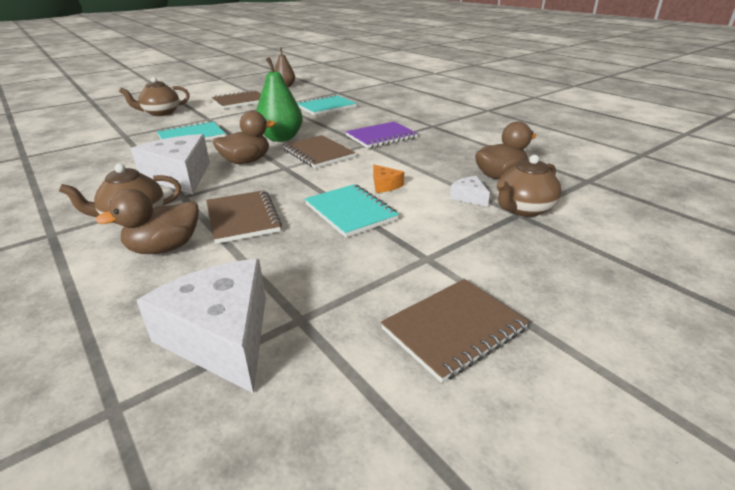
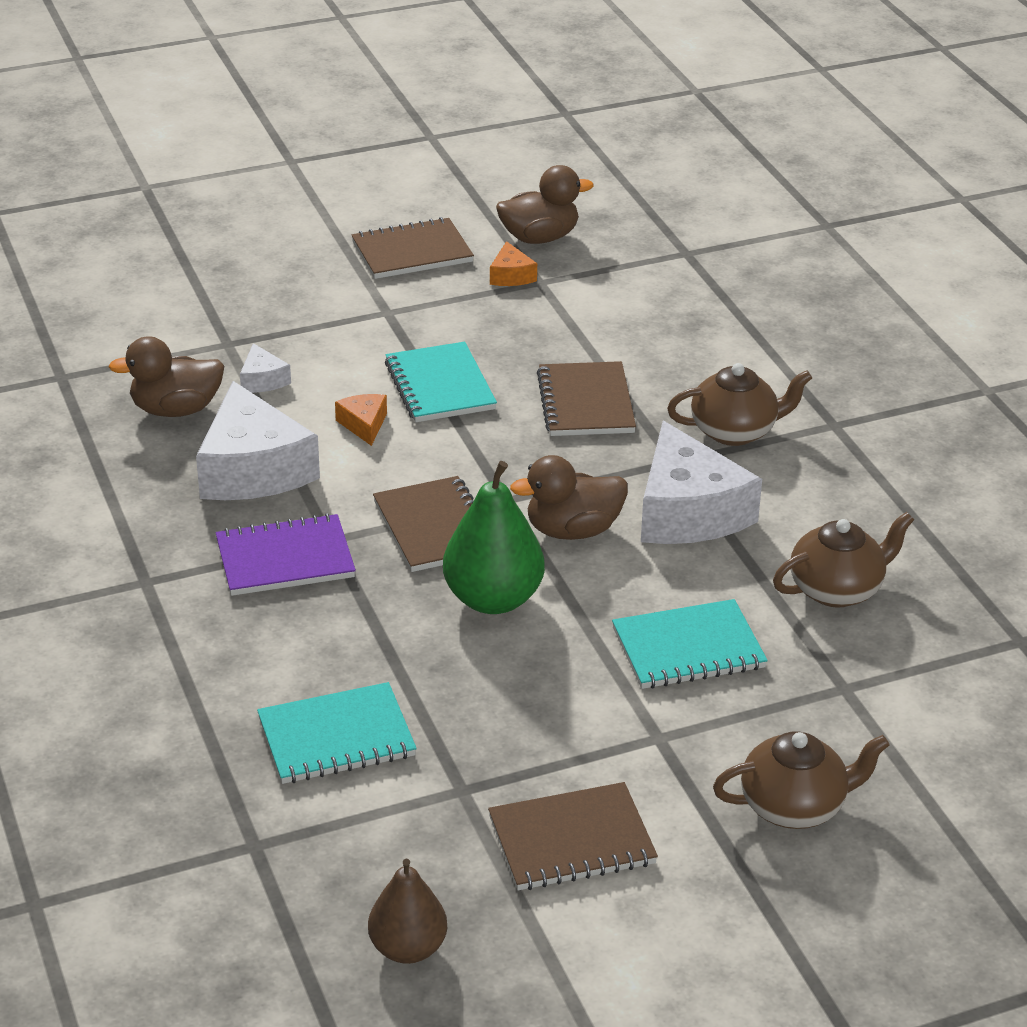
camera: 165 degrees left, 5 degrees up
brown duck [95,189,199,254] -> brown duck moved to [496,165,593,244]
white cheese [136,259,266,394] -> white cheese moved to [196,381,320,500]
brown teapot [496,155,562,217] -> brown teapot moved to [773,512,914,608]
none -> orange cheese [490,241,537,286]

